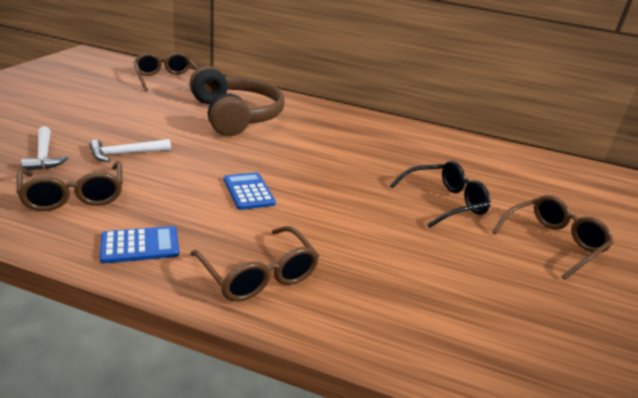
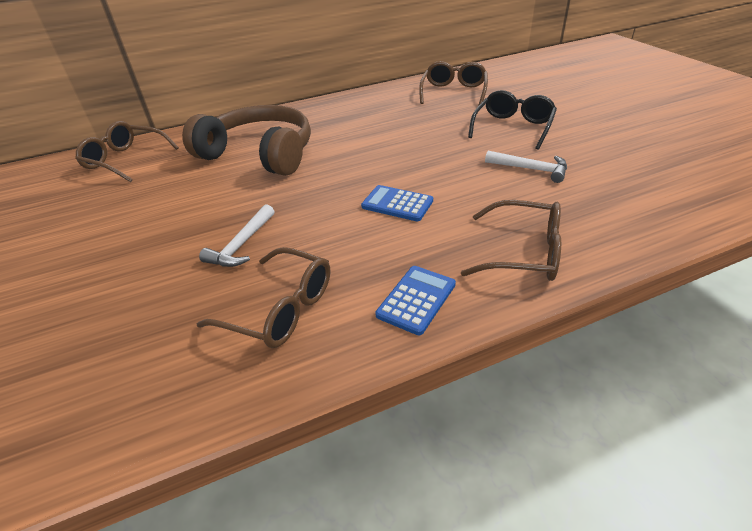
camera: 35 degrees left, 10 degrees up
white hammer [21,126,68,171] -> white hammer moved to [485,151,567,183]
brown glasses [492,195,614,280] -> brown glasses moved to [419,61,488,105]

